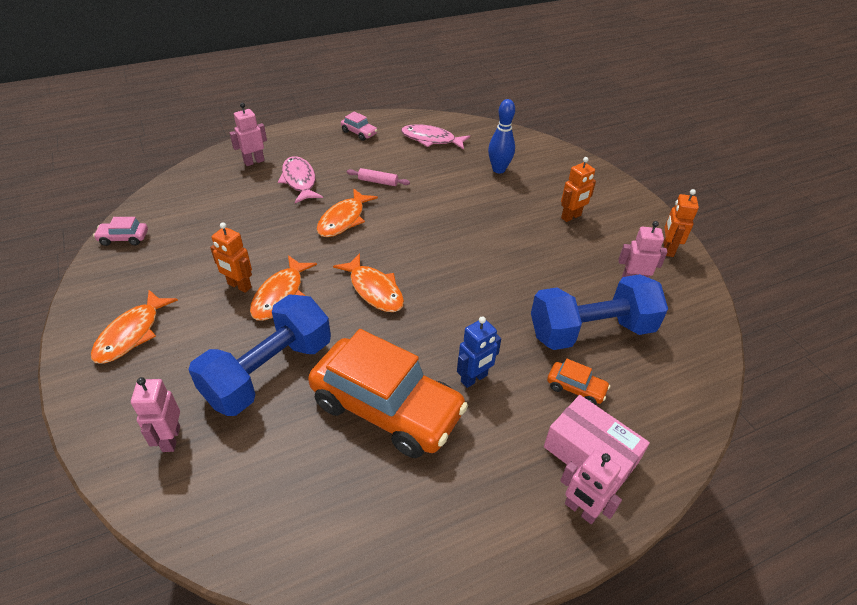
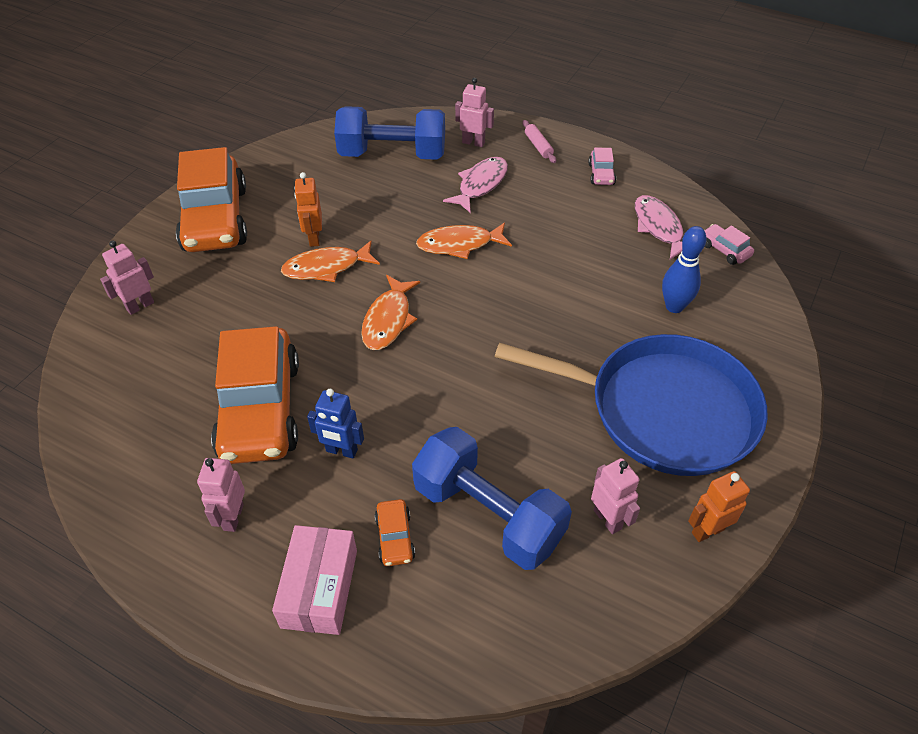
camera: 55 degrees right, 5 degrees up
orange fish [91,290,178,364] -> orange car [176,147,247,252]
pink car [93,217,148,246] -> pink car moved to [704,224,754,265]
blue dumbbell [188,294,331,416] -> blue dumbbell moved to [334,106,445,160]
pink rolling pin [347,168,410,186] -> pink rolling pin moved to [523,120,556,163]
pink robot [560,450,622,524] -> pink robot moved to [197,458,245,532]
orange robot [561,157,596,222] -> blue pan [495,334,768,476]

